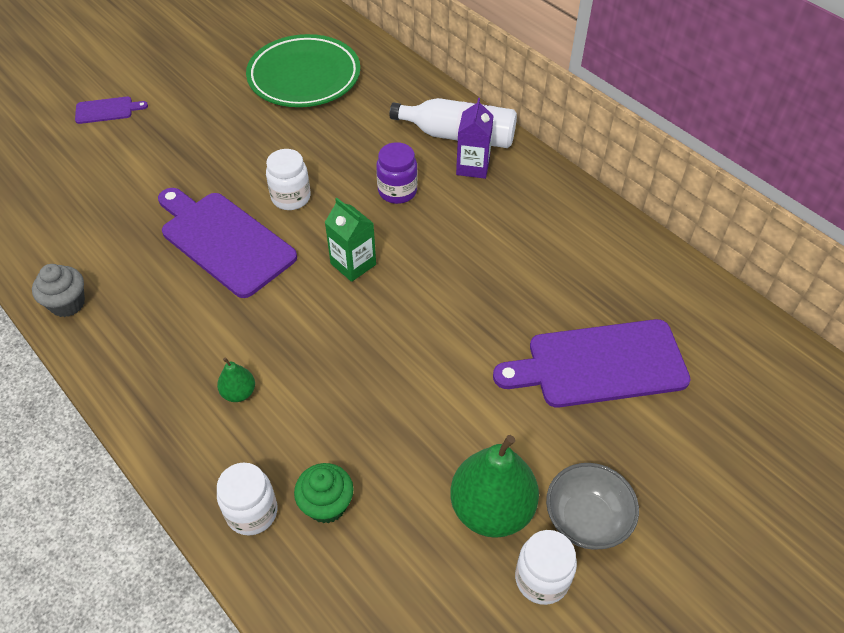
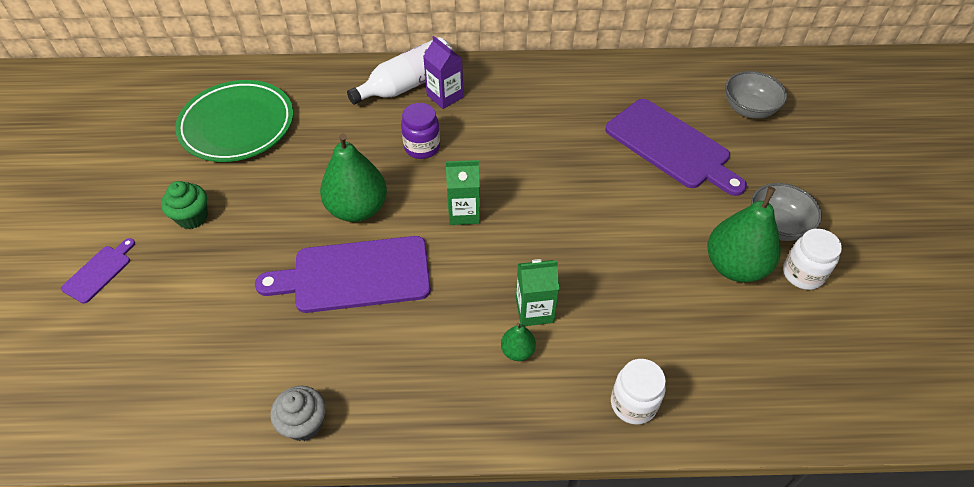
camera: 50 degrees left, 0 degrees up
white jar [266,149,311,210] -> green pear [320,133,387,222]
green cupcake [294,463,354,524] -> green cupcake moved to [161,181,208,229]
purple cutting board [493,319,691,408] -> purple cutting board turned 75 degrees counterclockwise [605,99,747,196]
none -> green carton [516,259,559,326]
none -> grey bowl [725,71,787,119]

